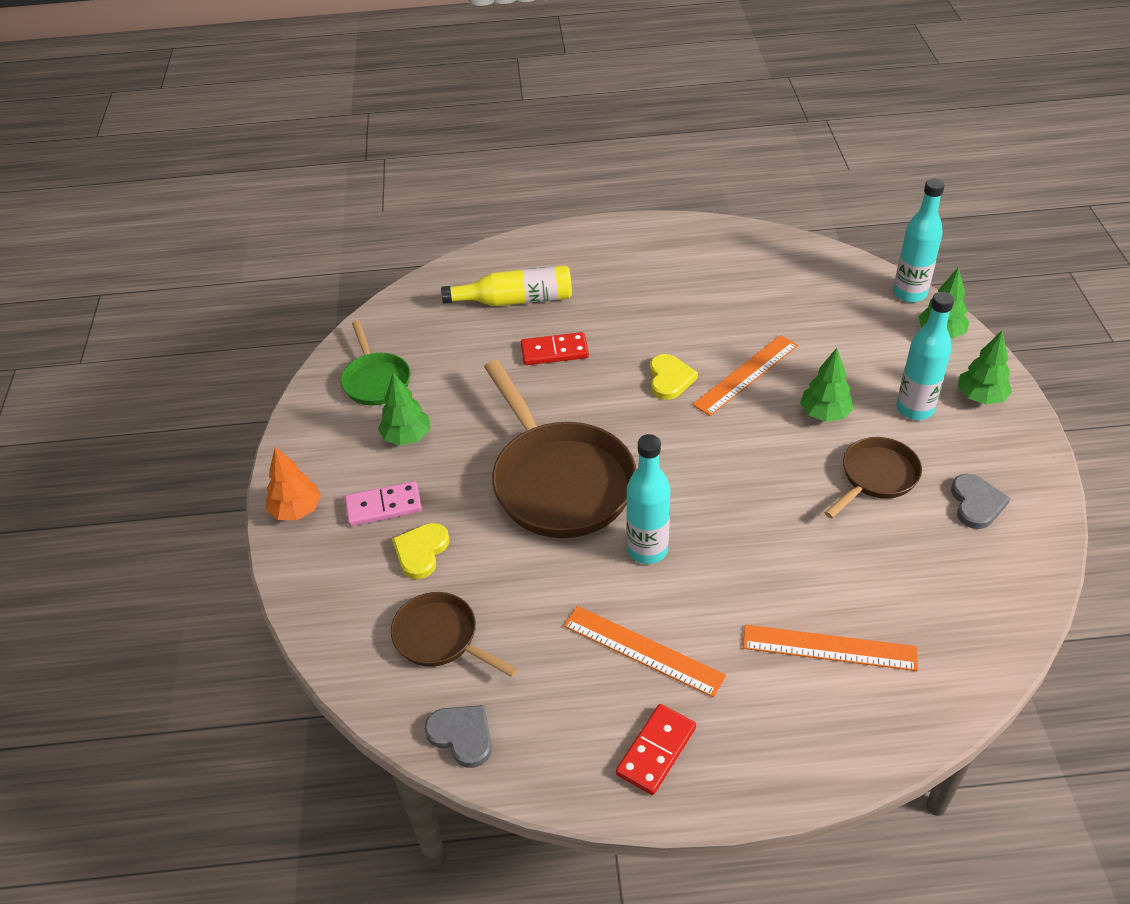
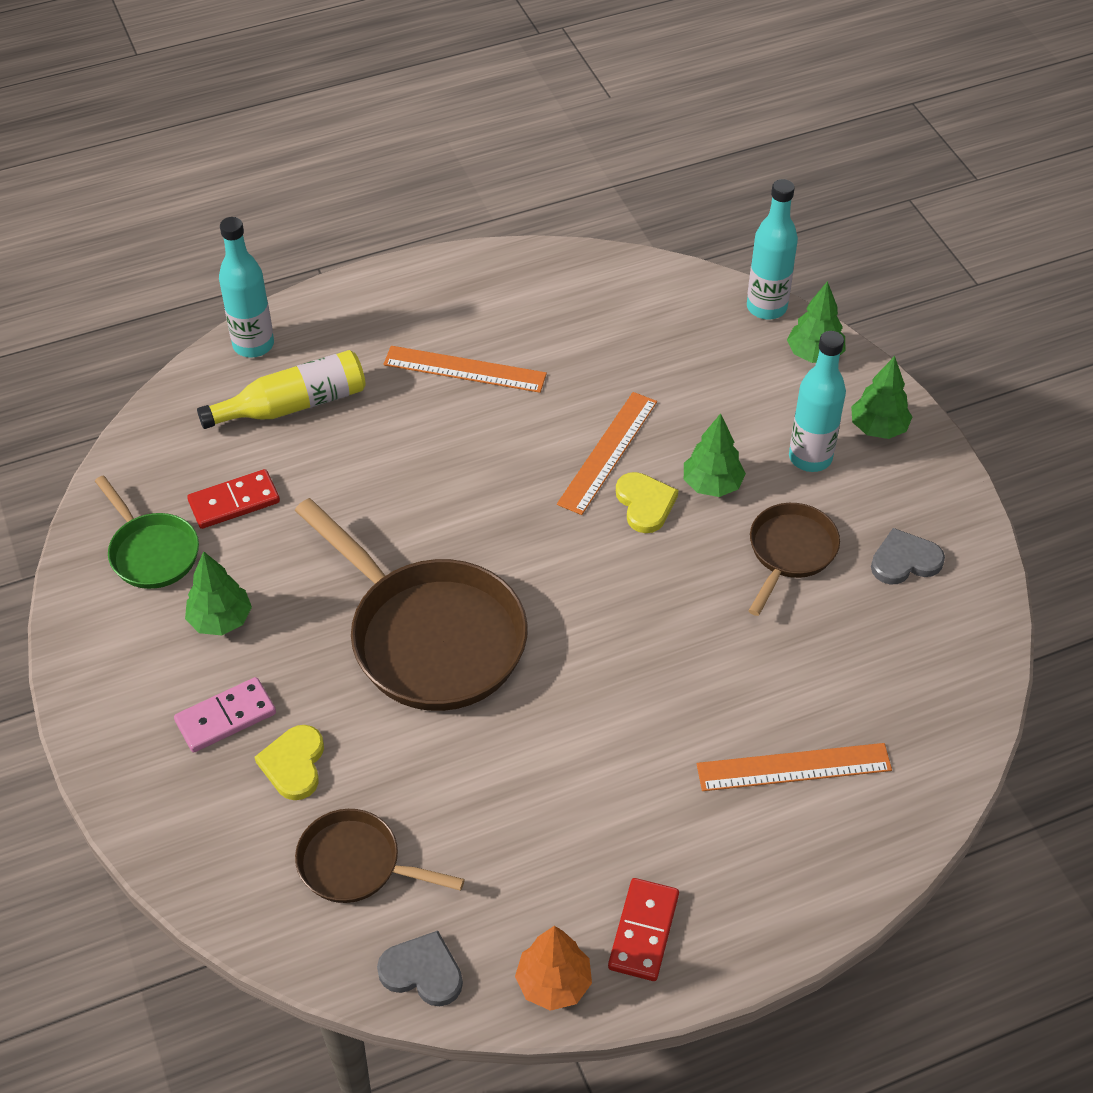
camera: 20 degrees left, 5 degrees up
orange tree [266,447,321,520] -> orange tree moved to [515,926,592,1011]
red domino [521,332,589,365] -> red domino moved to [187,469,280,529]
orange ruler [564,606,726,698] -> orange ruler moved to [384,346,547,393]
turquoise bottle [626,434,670,564] -> turquoise bottle moved to [219,217,274,358]
yellow heart [650,354,698,400] -> yellow heart moved to [616,472,678,533]
grey heart [951,474,1010,529] -> grey heart turned 90 degrees counterclockwise [871,528,945,584]

